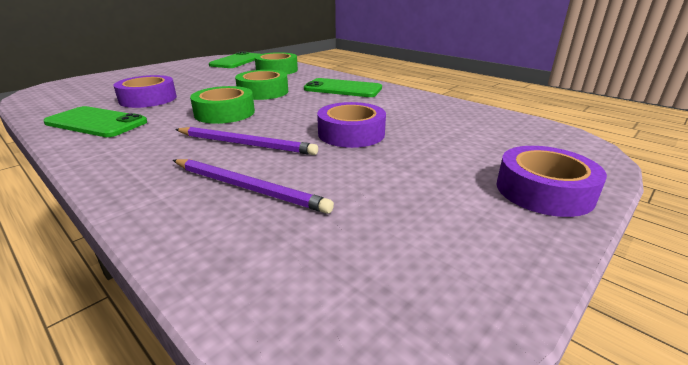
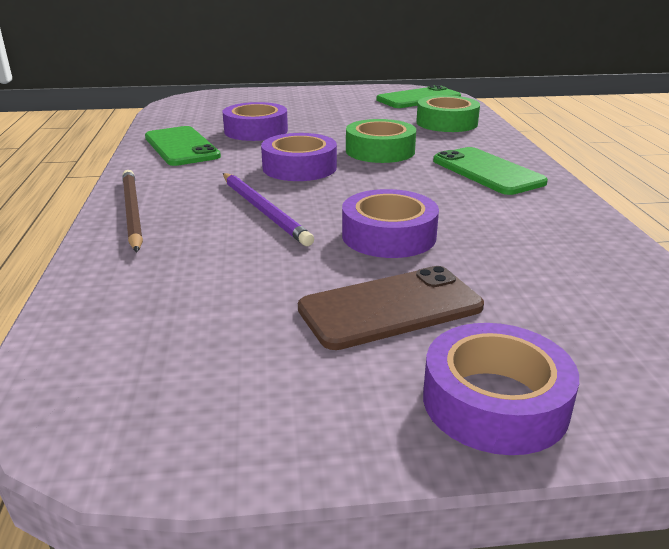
camera: 40 degrees right, 0 degrees up
purple pencil [173,159,334,214] -> none
green tape [190,86,255,124] -> purple tape [261,133,337,181]
none -> brown pencil [122,170,143,252]
none -> brown phone [298,266,484,350]

